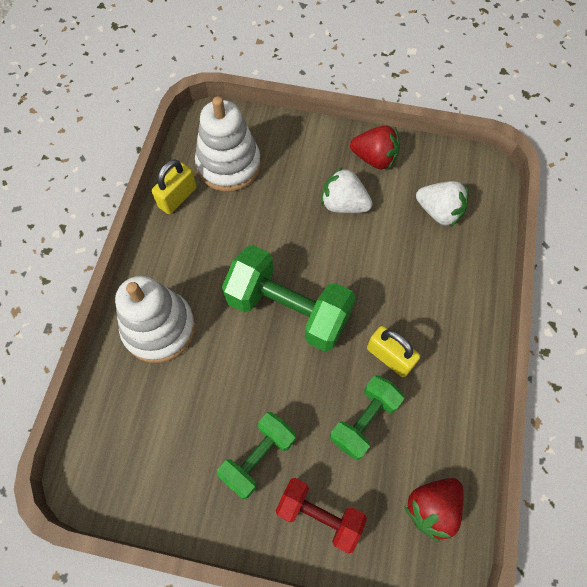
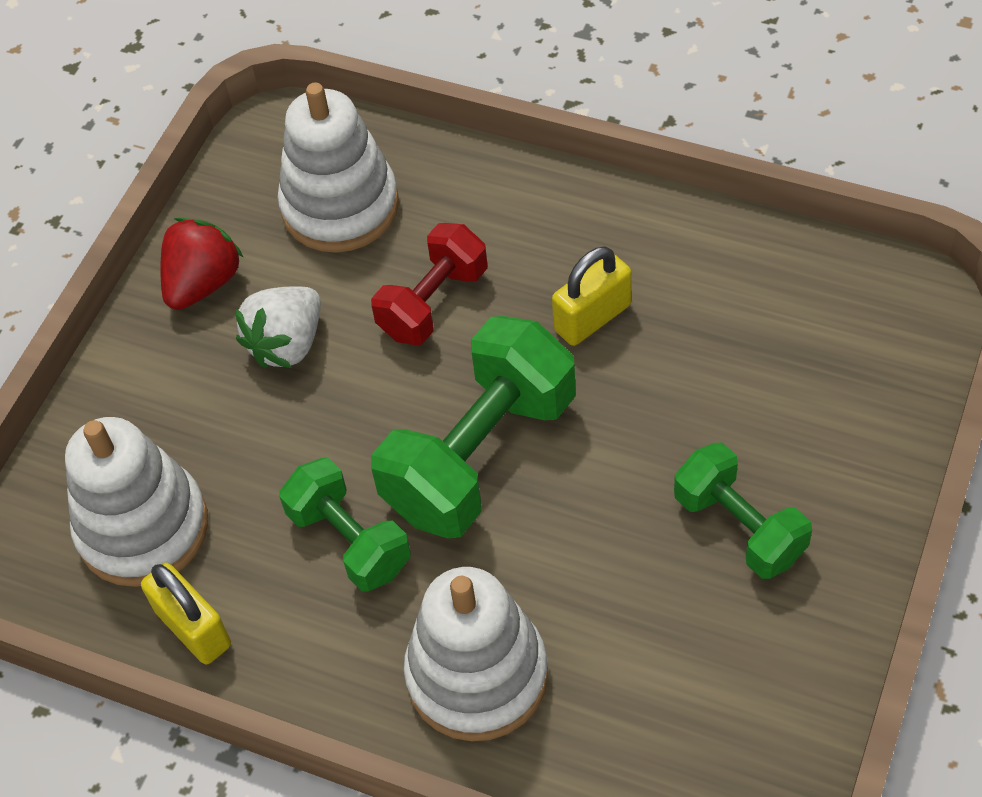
camera: 75 degrees left, 10 degrees down
red dumbbell [276,478,367,554] -> red dumbbell moved to [371,223,488,345]
green dumbbell [330,375,404,460] -> green dumbbell moved to [279,458,411,592]
red strawberry [404,478,463,542] -> none
white strawberry [416,181,468,227] -> white stacking toy [277,83,399,253]

